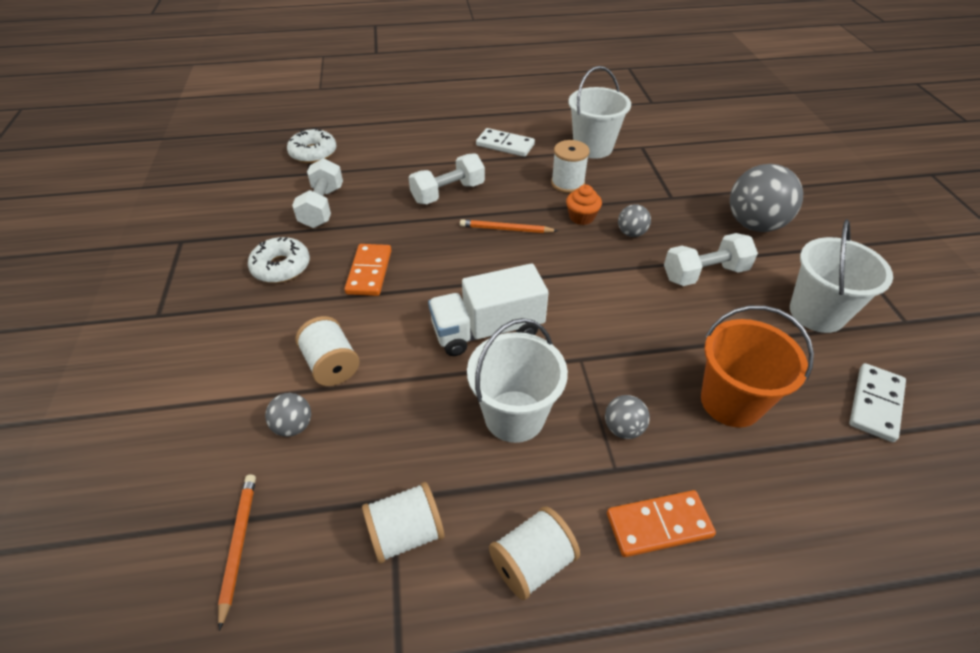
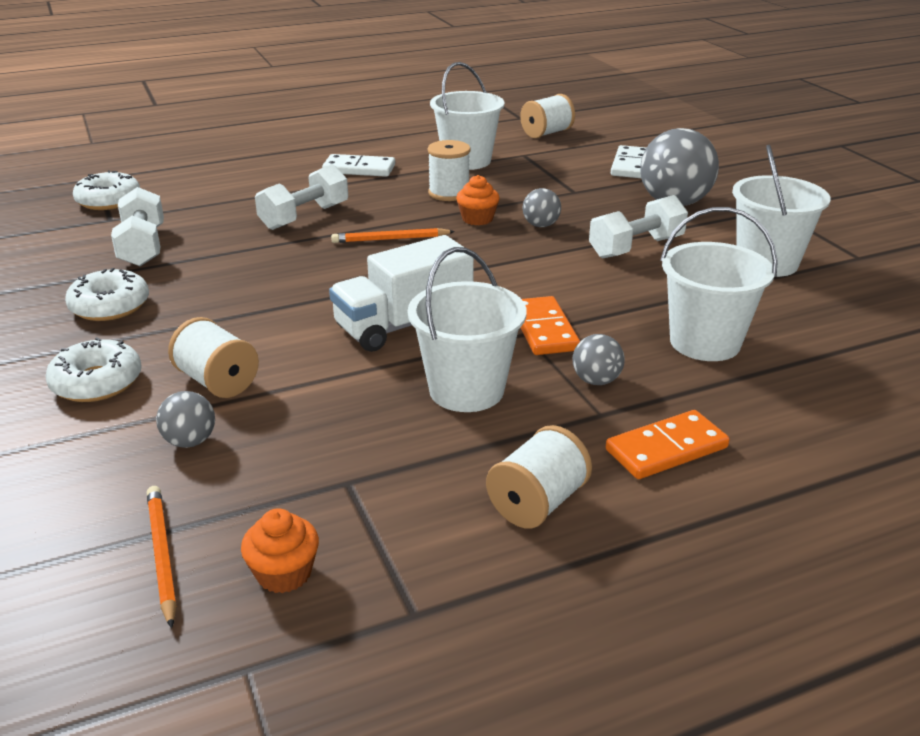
camera: 15 degrees left, 15 degrees down
orange domino [345,244,392,296] -> orange domino moved to [520,296,580,355]
white spool [362,482,445,564] -> white spool moved to [520,94,575,138]
orange bucket [701,305,814,427] -> white bucket [660,207,778,361]
white domino [849,363,906,442] -> white domino moved to [611,145,647,178]
none -> white donut [45,337,141,402]
none -> orange cupcake [241,508,319,593]

